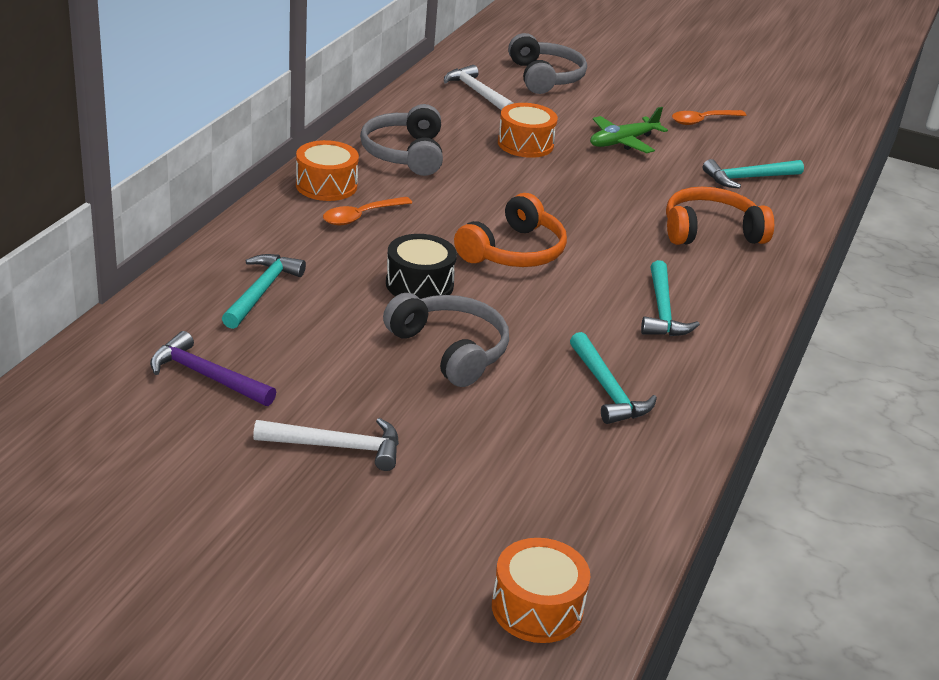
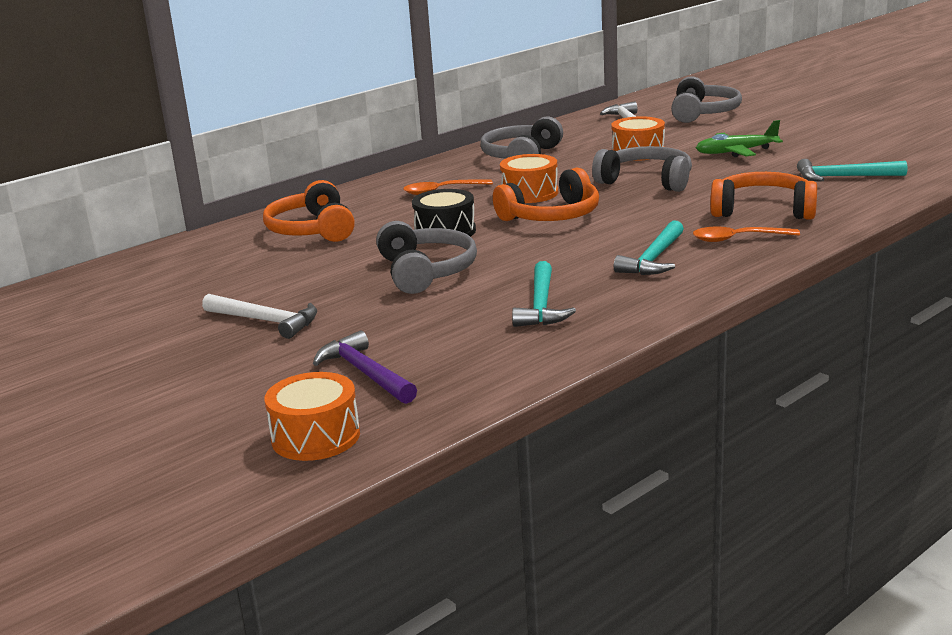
camera: 30 degrees right, 10 degrees down
purple hammer [150,331,276,406] -> purple hammer moved to [313,330,417,404]
turquoise hammer [222,254,306,329] -> orange headphones [263,180,355,242]
orange drum [296,140,359,201] -> orange drum moved to [500,154,558,203]
orange spoon [672,110,747,125] -> orange spoon moved to [693,226,800,242]
none -> grey headphones [592,146,692,192]

